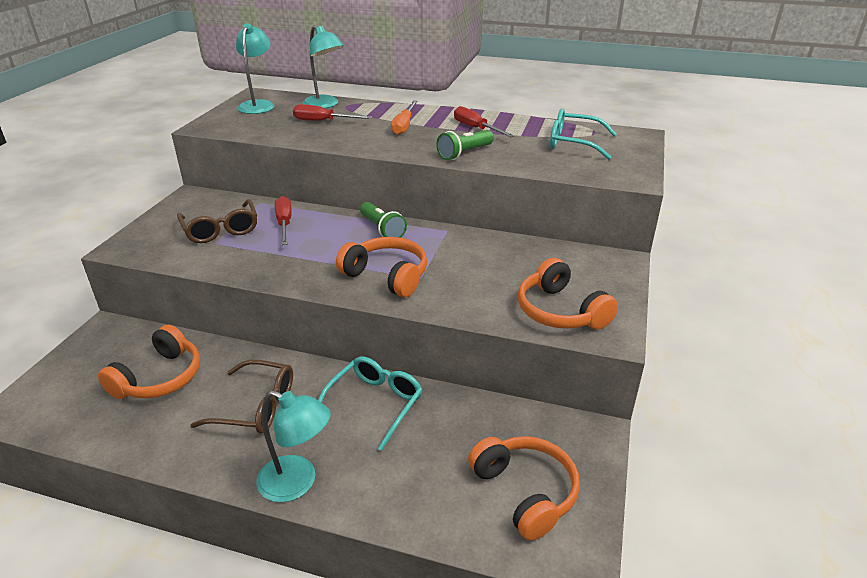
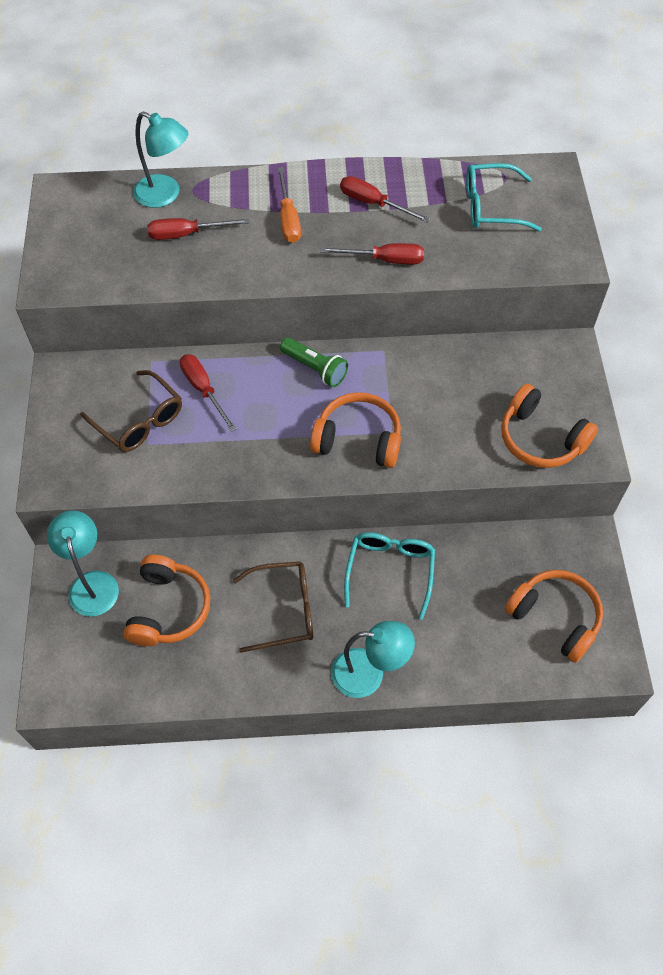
camera: 20 degrees left, 25 degrees up
turquoise lamp [236,23,274,114] -> turquoise lamp moved to [47,510,119,617]
green flashlight [436,130,494,160] -> red screwdriver [320,243,424,265]

